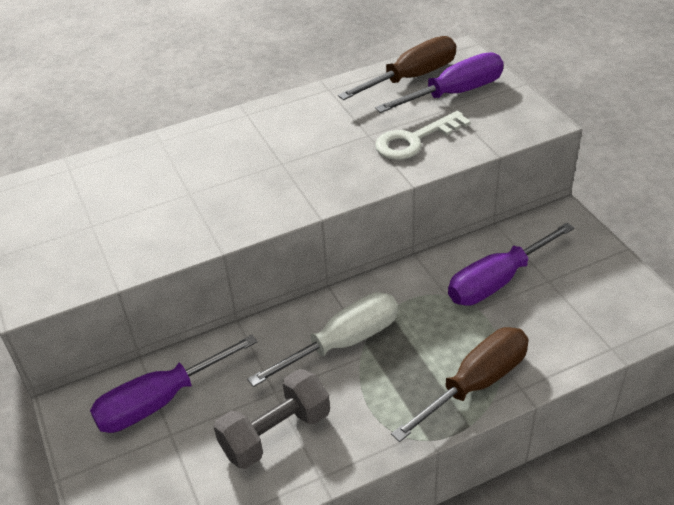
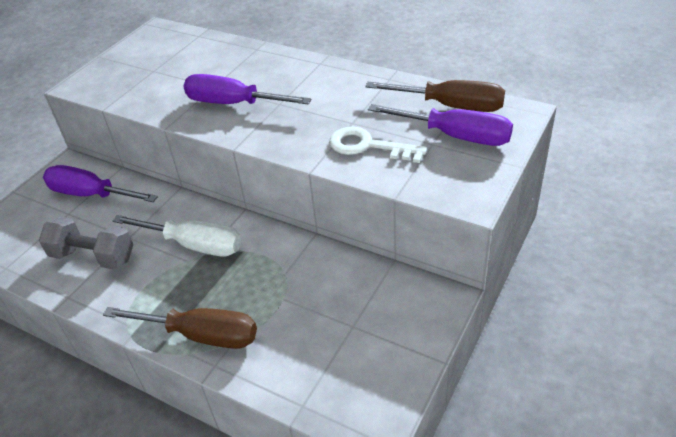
camera: 55 degrees right, 0 degrees up
purple screwdriver [448,223,574,306] -> purple screwdriver moved to [183,74,312,104]

